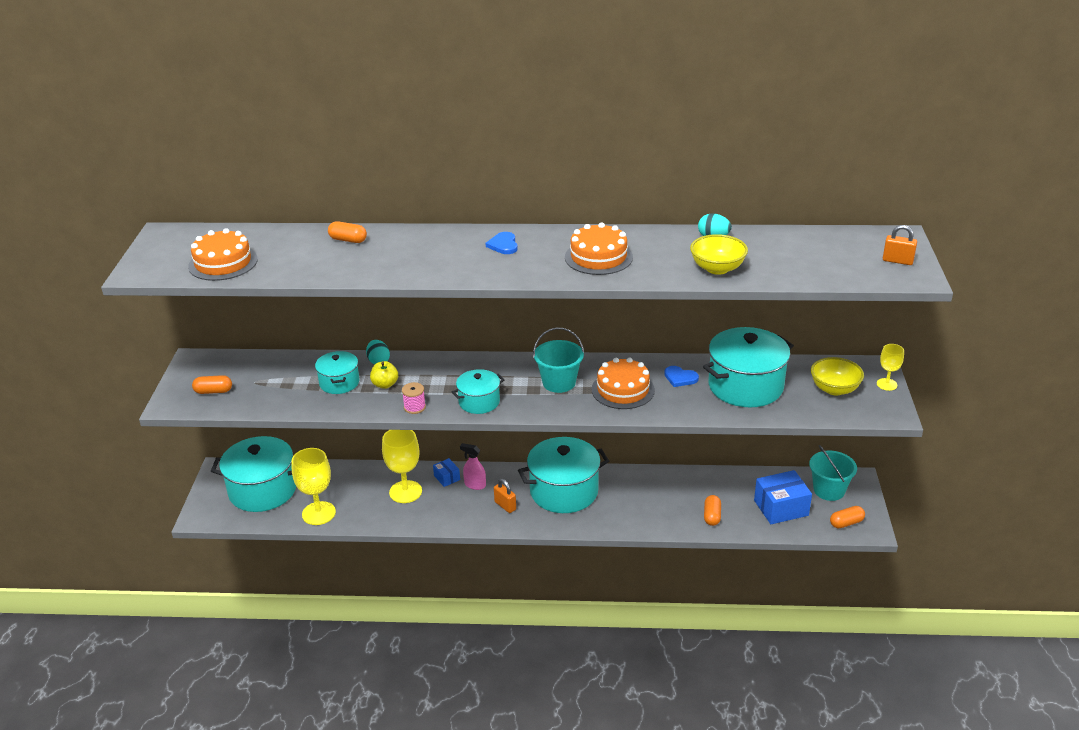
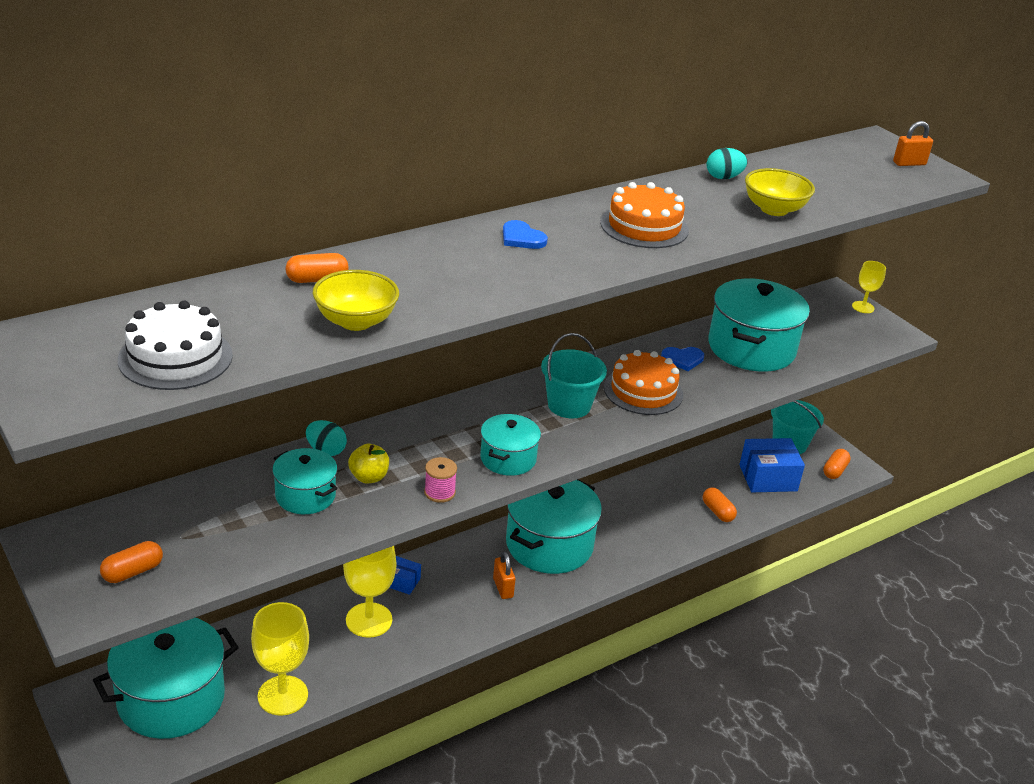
camera: 40 degrees left, 0 degrees up
orange cake [188,228,258,281] -> white cake [118,301,233,390]
pink spray bottle [460,443,486,490] -> none
orange padlock [494,479,516,513] -> orange padlock turned 60 degrees clockwise [493,551,516,599]
blue box [754,470,812,524] -> blue box turned 45 degrees clockwise [739,438,805,492]
yellow bowl [811,357,864,396] -> yellow bowl moved to [313,270,399,331]

